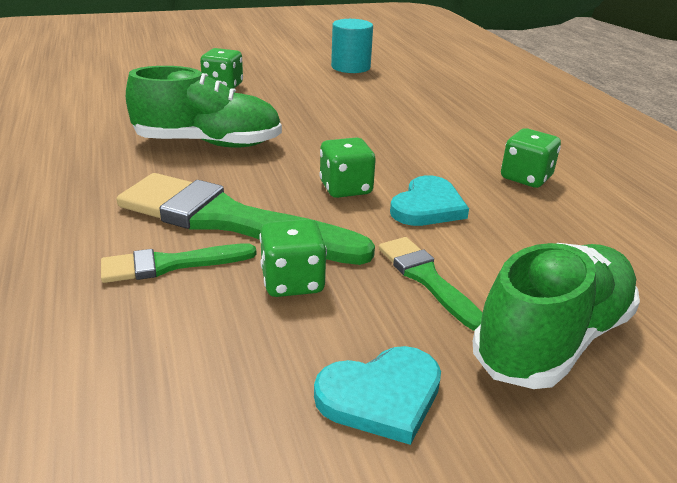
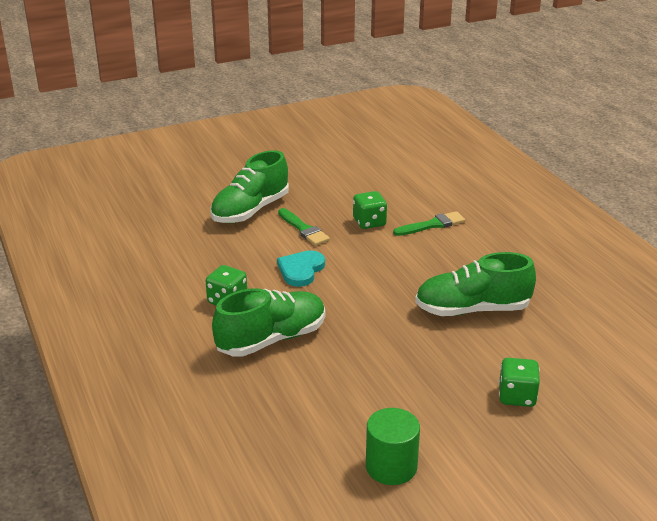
camera: 175 degrees right, 0 degrees up
green brush [117,173,375,265] -> none
turquoise heart [314,346,441,445] -> none
green dice [319,137,376,198] -> none
turquoise cylinder [331,19,373,73] -> green cylinder [366,408,420,485]
none -> green shoe [212,288,325,357]

